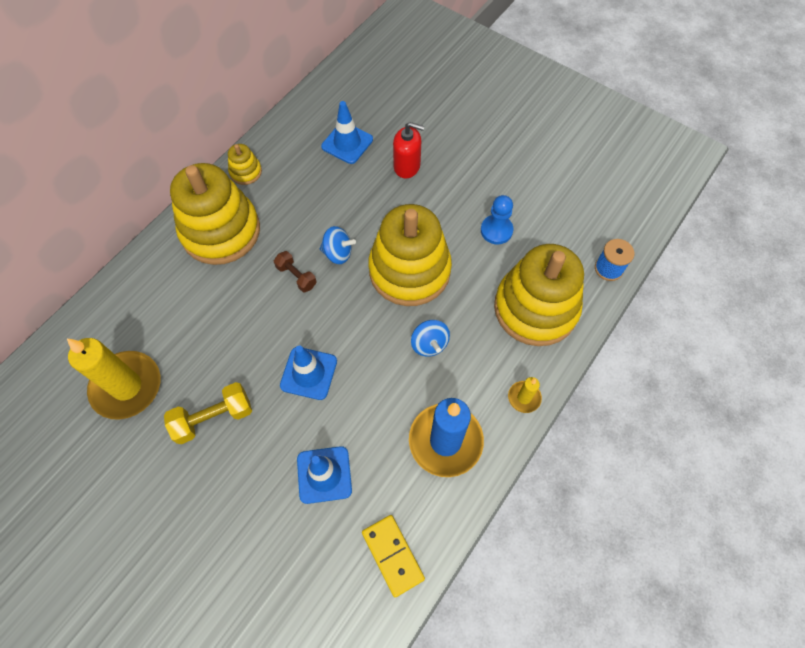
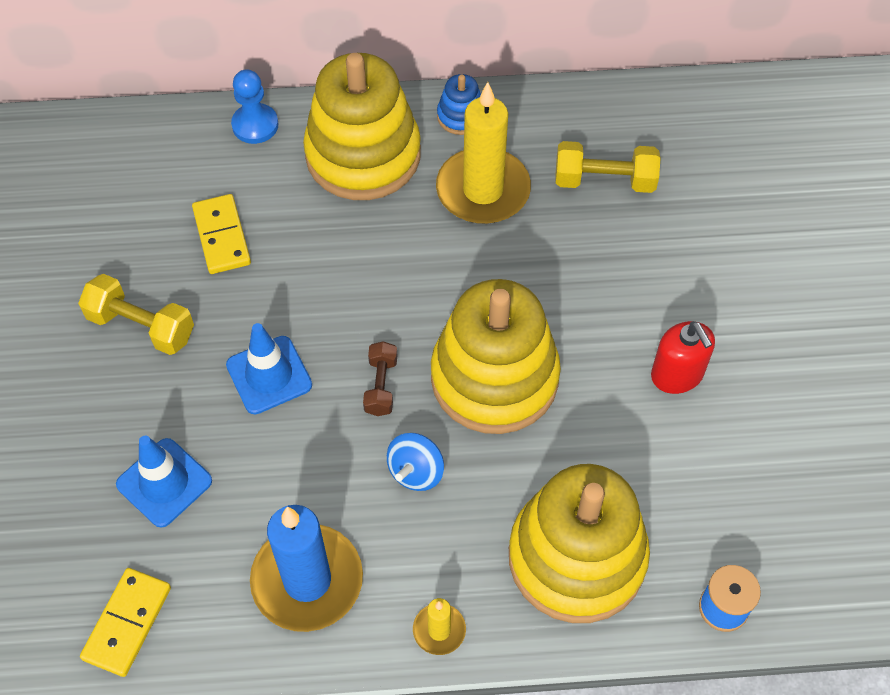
camera: 50 degrees right, 5 degrees down
yellow candle [67,338,160,420] -> yellow candle moved to [436,82,531,224]
yellow stacking toy [228,144,262,185] -> blue stacking toy [437,74,481,135]
brown dumbbell [274,251,317,292] -> brown dumbbell moved to [363,341,398,416]
blue spinning top [319,226,356,264] -> none
blue traffic cone [321,101,373,164] -> yellow dumbbell [555,141,661,193]
red soap dispenser [393,122,425,178] -> red soap dispenser moved to [651,321,715,394]
blue pawn [481,195,513,244] -> blue pawn moved to [231,69,278,144]
none -> yellow domino [192,194,251,274]

